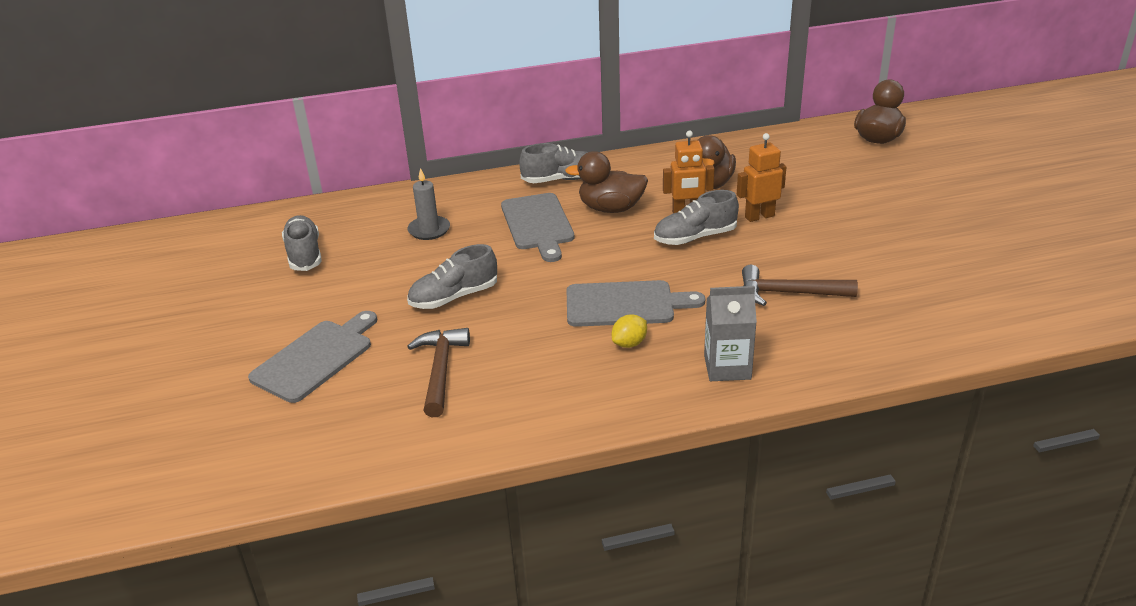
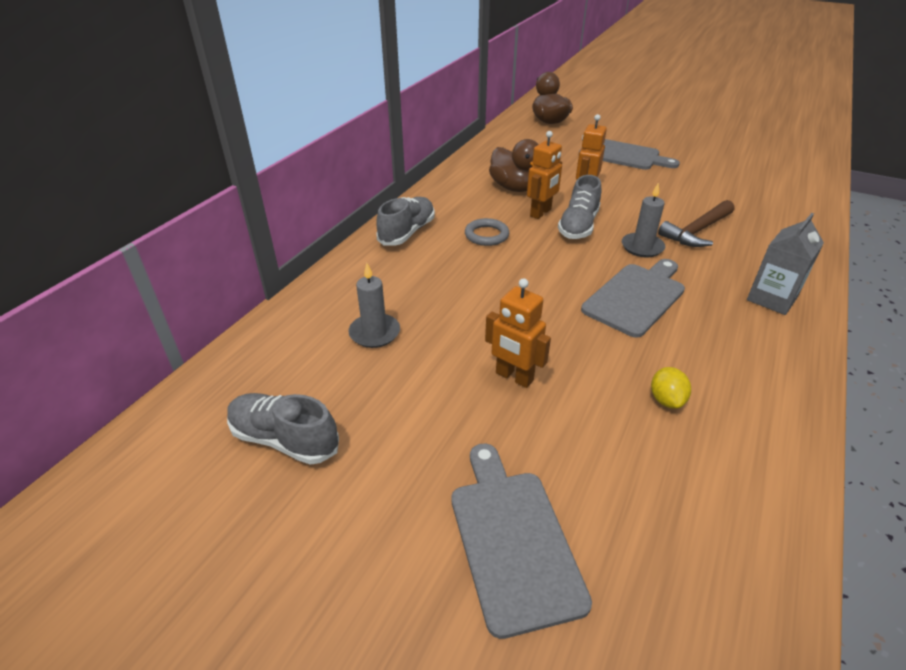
camera: 50 degrees left, 5 degrees up
grey shoe [407,244,497,309] -> orange robot [485,278,551,388]
brown hammer [407,328,470,417] -> none
grey cutting board [501,193,574,262] -> grey cutting board moved to [579,139,680,170]
brown duck [565,151,648,213] -> grey ring [465,218,509,246]
yellow lemon [612,314,647,348] -> yellow lemon moved to [651,367,691,409]
none -> grey candle [622,183,665,257]

